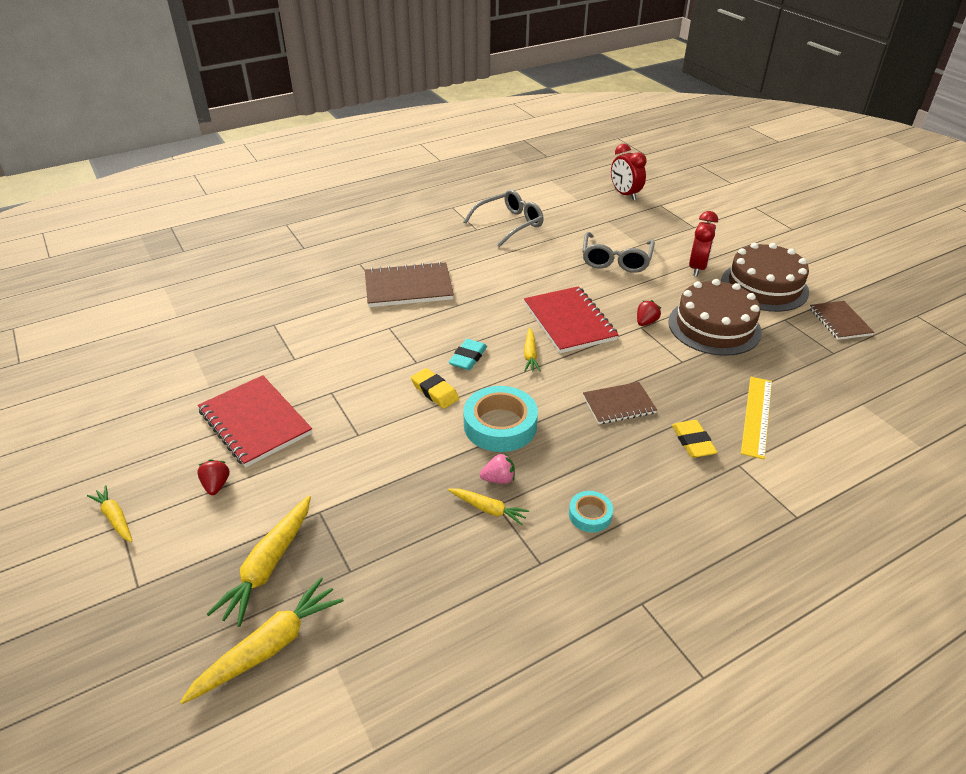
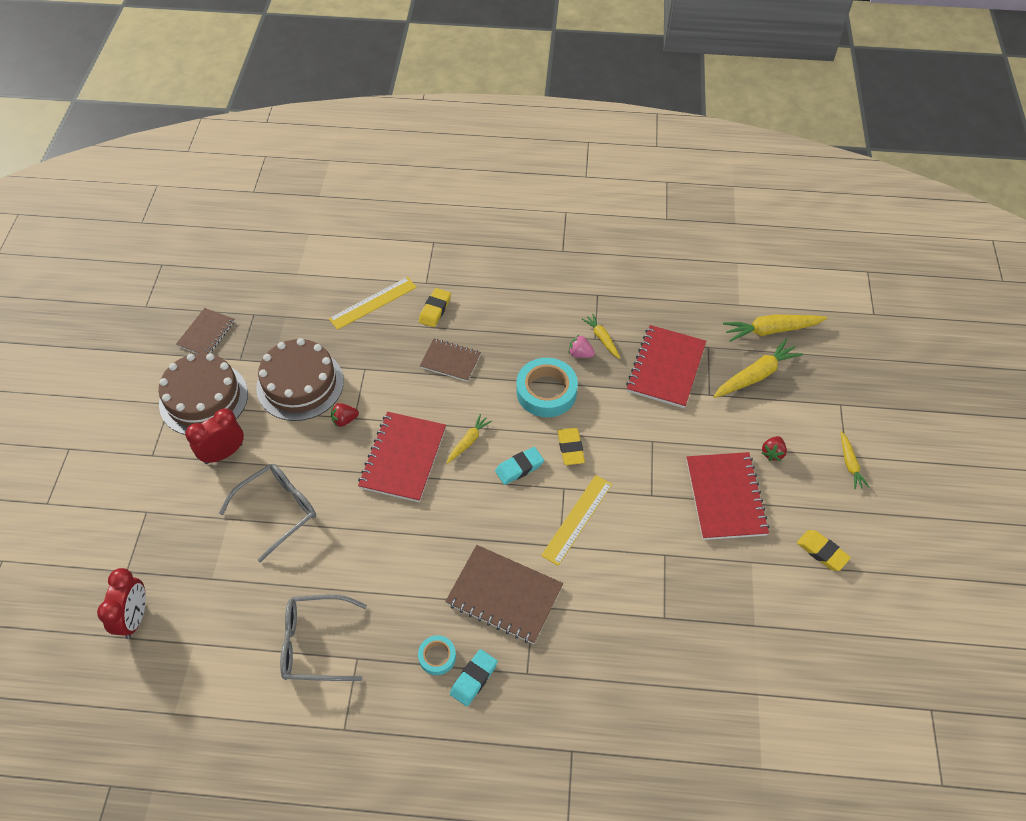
camera: 145 degrees left, 15 degrees up
turquoise tape [569,491,613,532] -> turquoise tape moved to [418,635,456,675]
none -> turquoise eraser [450,649,498,706]
none -> yellow ruler [541,475,612,566]
none -> red notebook [626,325,706,408]
none -> yellow eraser [797,530,851,571]

